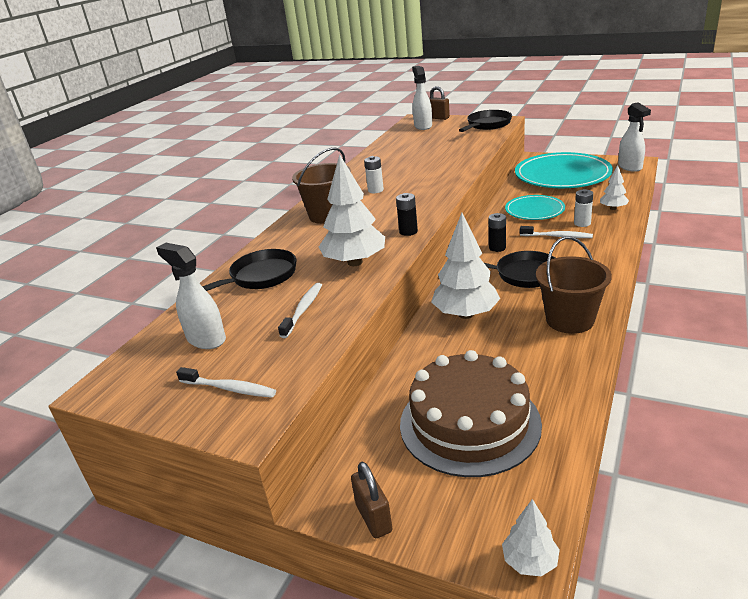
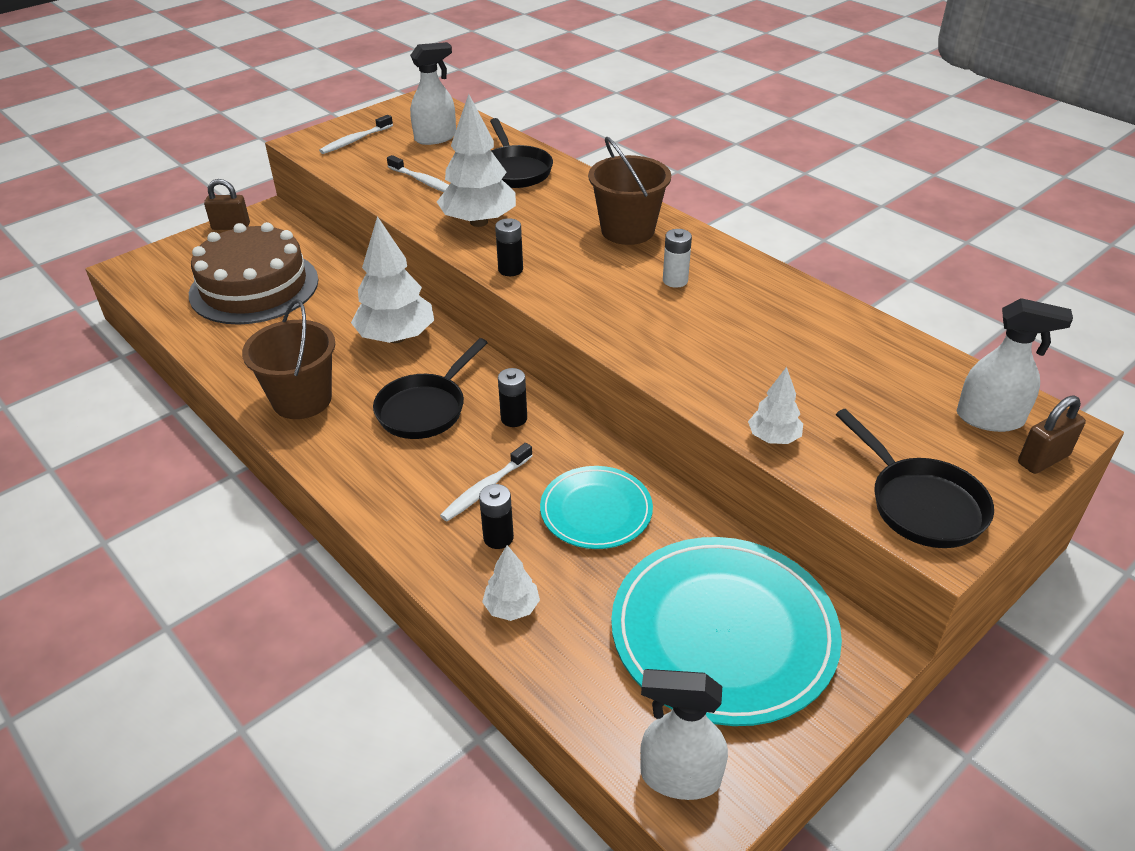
camera: 110 degrees right, 10 degrees up
white tree [502,499,560,576] -> white tree moved to [748,367,803,444]
white battery [574,189,593,227] -> black battery [479,484,514,549]

